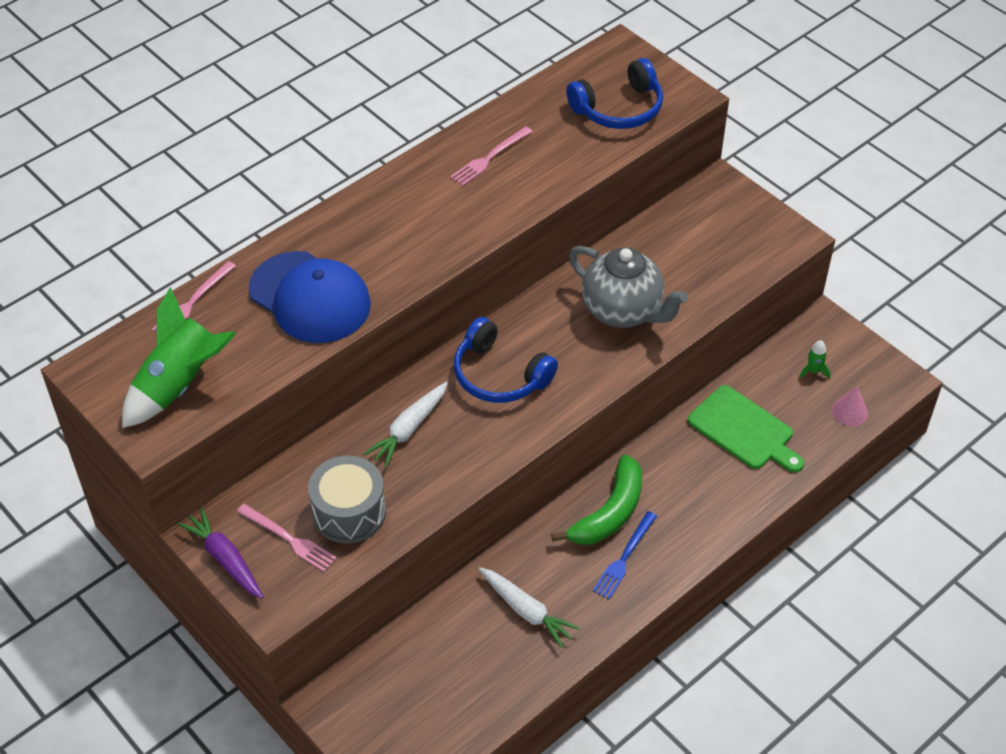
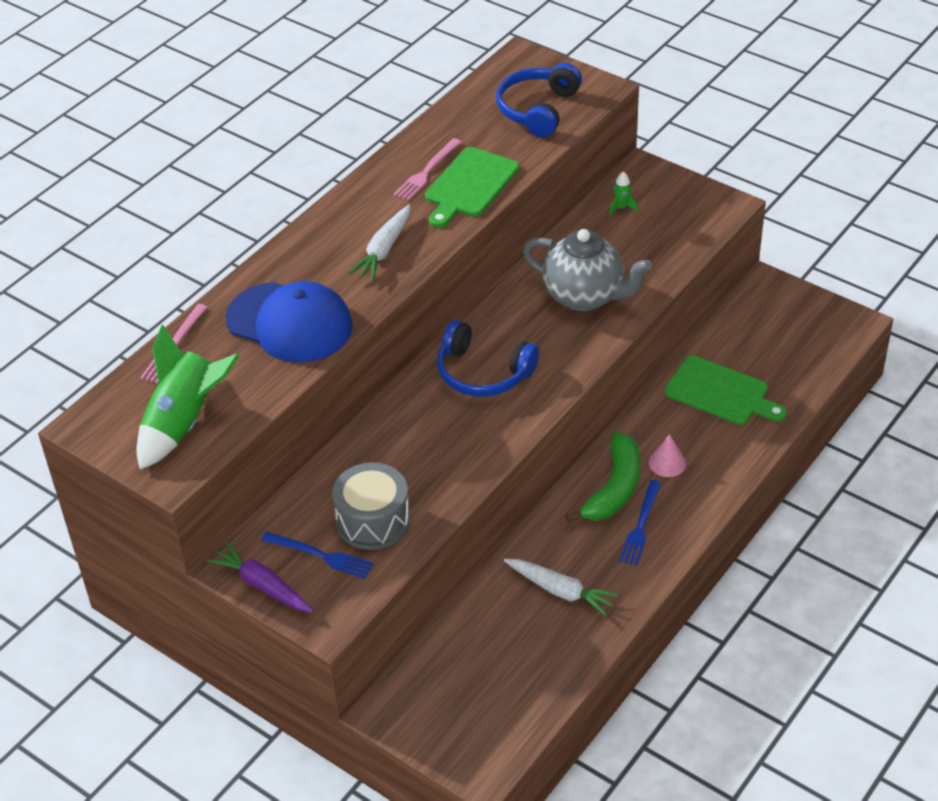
camera: 10 degrees left, 5 degrees down
pink fork [237,504,337,572] -> blue fork [261,532,374,579]
white carrot [364,382,448,468] -> white carrot moved to [348,205,410,281]
blue headphones [566,58,663,129] -> blue headphones turned 150 degrees clockwise [496,63,582,137]
green rocket [799,340,830,379] -> green rocket moved to [609,171,638,216]
pink cone [832,386,868,426] -> pink cone moved to [649,434,686,477]
none -> green cutting board [425,147,519,228]

